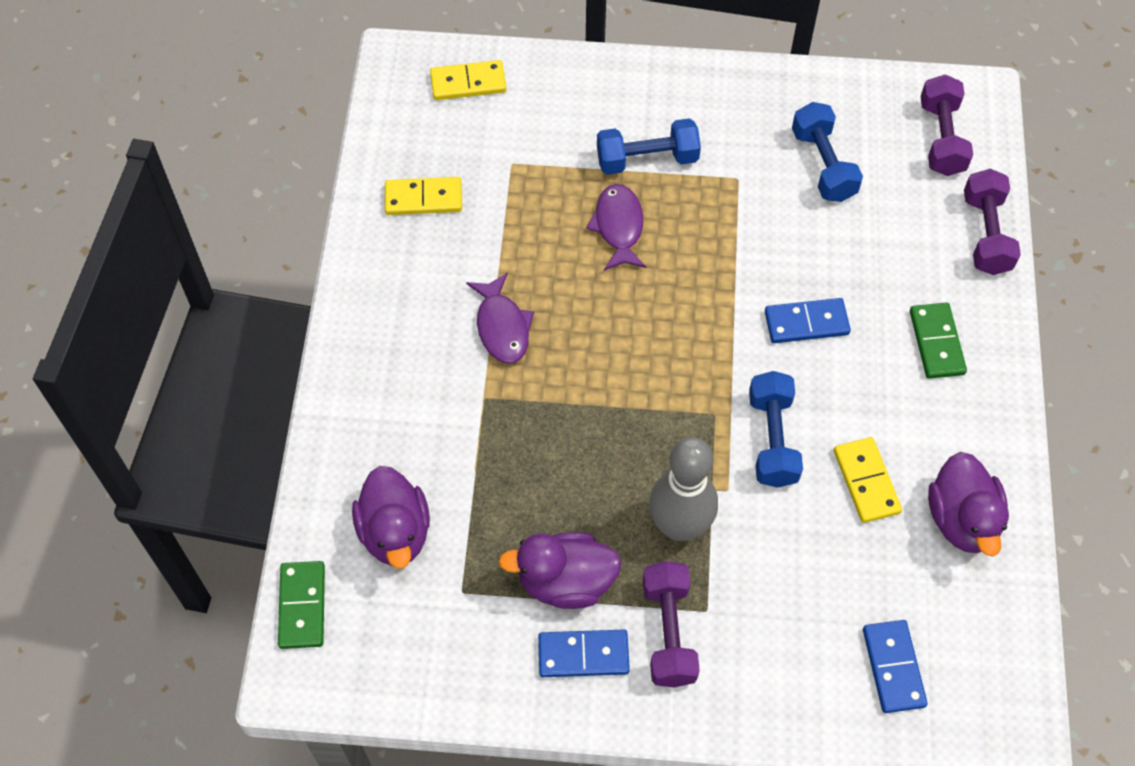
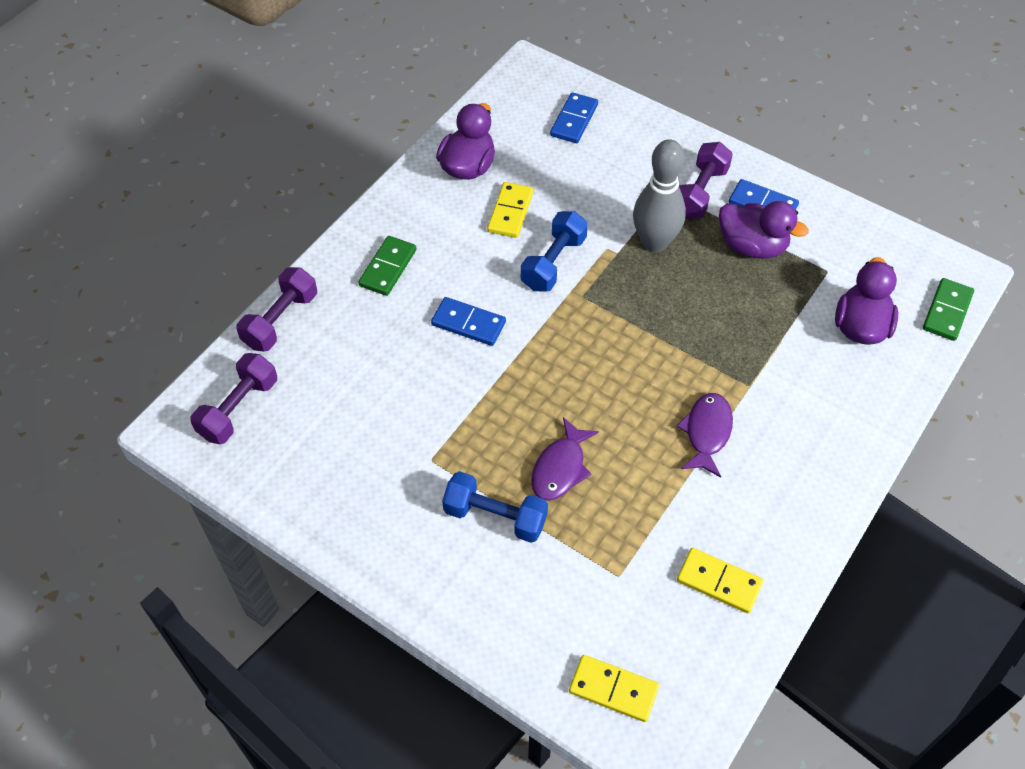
camera: 150 degrees left, 5 degrees down
blue dumbbell [792,102,863,202] -> none

